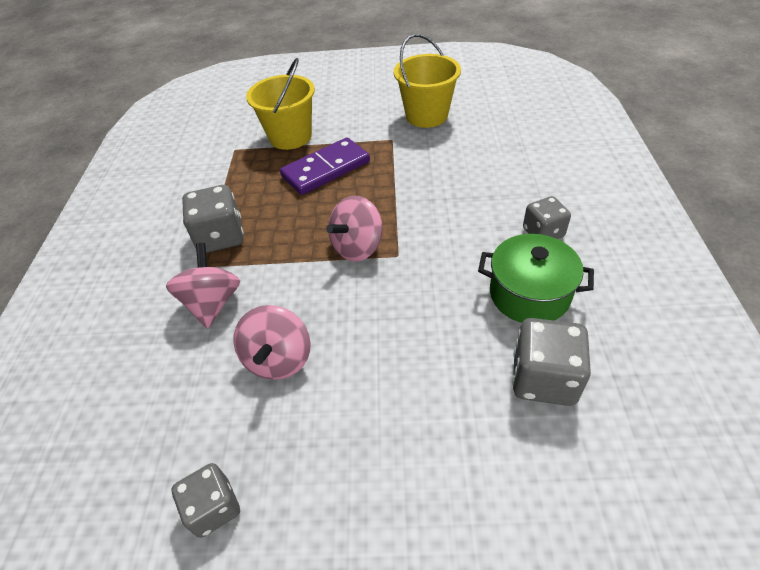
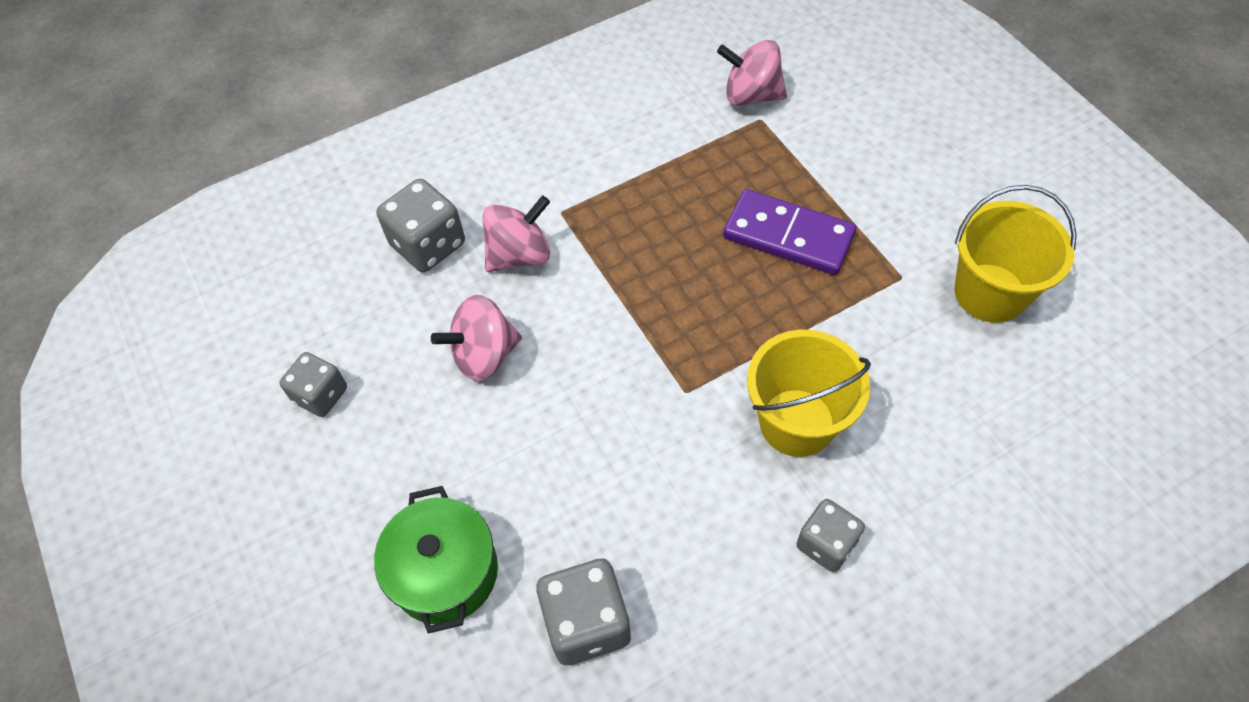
camera: 60 degrees right, 10 degrees up
grey dice [182,185,244,253] -> grey dice moved to [376,179,465,272]
yellow bucket [246,58,315,150] -> yellow bucket moved to [747,330,871,457]
pink spinning top [326,196,383,262] -> pink spinning top moved to [717,40,787,106]
green pot [478,234,594,323] -> green pot moved to [374,486,498,633]

